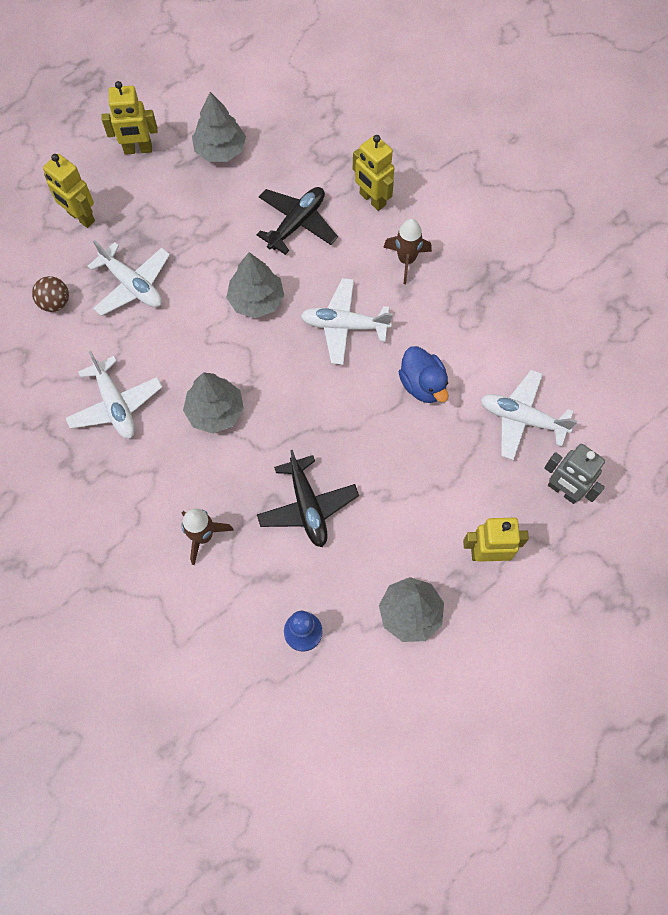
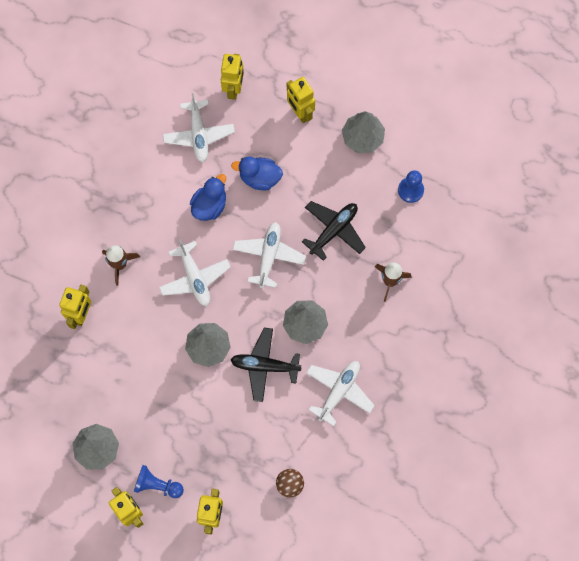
camera: 120 degrees left, 5 degrees up
white plane [88,240,170,316] -> white plane moved to [232,222,306,288]
black plane [256,187,338,255] -> black plane moved to [231,328,301,402]
grey robot [544,444,605,504] -> yellow robot [221,54,244,100]
none -> blue pawn [134,465,184,498]
none -> blue duck [231,157,283,191]

